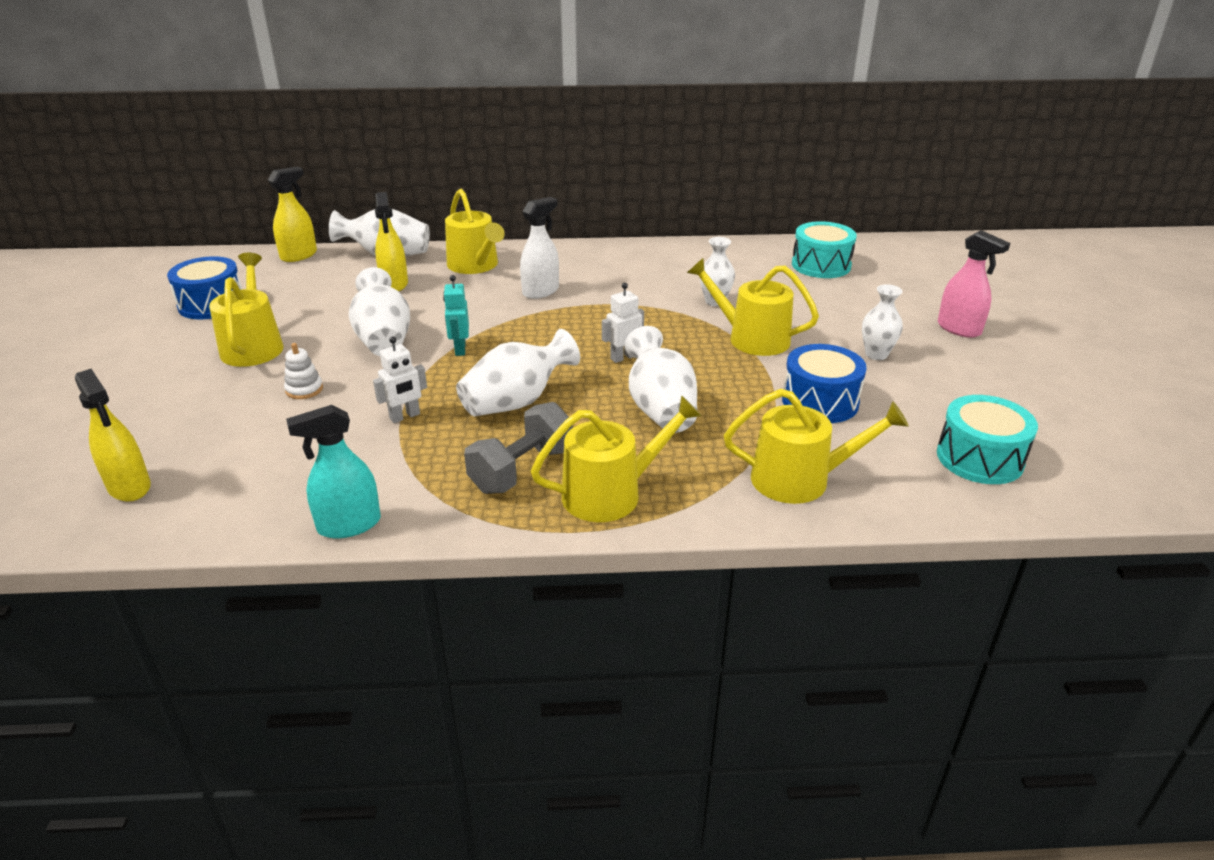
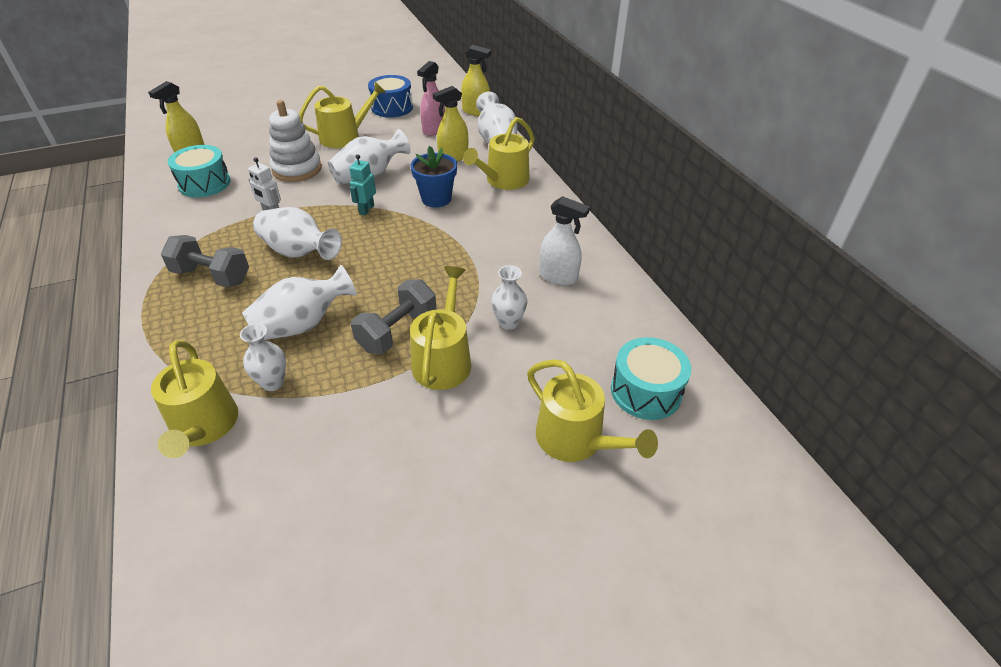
camera: 70 degrees right, 10 degrees up
white stacking toy [284,343,323,399] -> white stacking toy [269,100,322,182], size x2.08
turquoise spray bottle [286,405,381,538] -> none
turquoise robot [443,275,469,356] -> turquoise robot turned 45 degrees counterclockwise [349,154,376,215]
white spray bottle [520,197,559,299] -> white spray bottle moved to [539,196,590,285]
yellow watering can [531,395,702,522] -> yellow watering can moved to [527,359,658,462]
white robot [602,283,644,363] -> none
blue drum [782,344,867,423] -> none
white vase [862,284,903,360] -> white vase moved to [240,323,286,391]
turquoise drum [937,395,1038,484] -> turquoise drum moved to [168,145,231,198]
pink spray bottle [938,230,1010,338] -> pink spray bottle moved to [417,61,445,136]
none -> grey dumbbell [351,279,436,354]
none -> blue flower pot [410,146,457,207]

